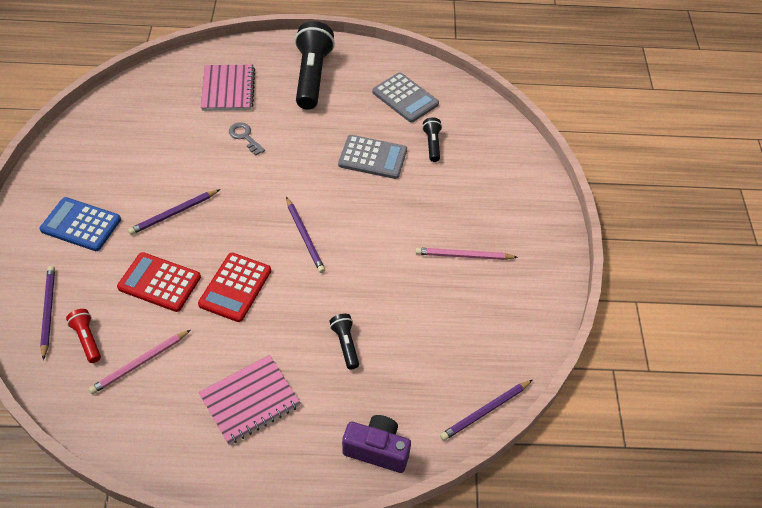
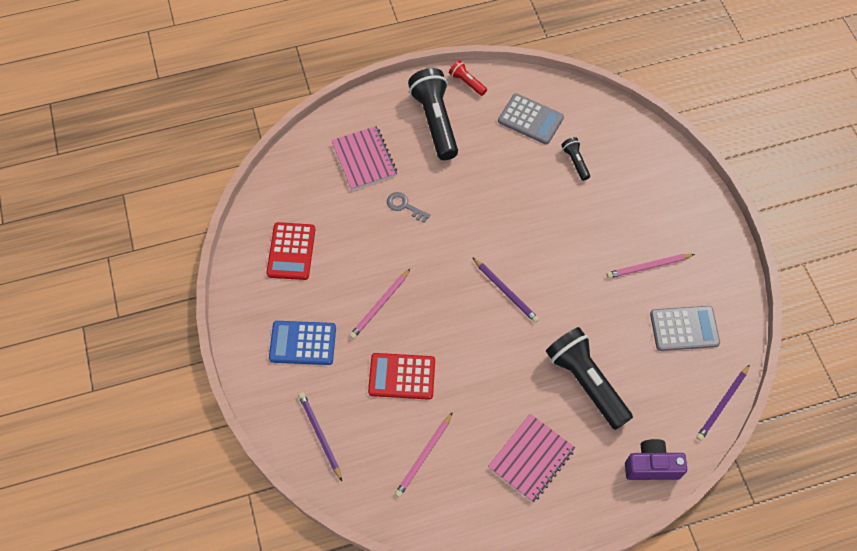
camera: 15 degrees left, 10 degrees up
red flashlight [66,309,101,363] -> red flashlight moved to [449,60,487,96]
purple pencil [128,189,220,235] -> pink pencil [349,269,410,339]
red calculator [198,253,271,322] -> red calculator moved to [266,222,315,280]
black flashlight [329,314,359,370] -> black flashlight [546,327,633,430], size x2.13
grey calculator [338,135,407,179] -> grey calculator moved to [650,306,720,351]

